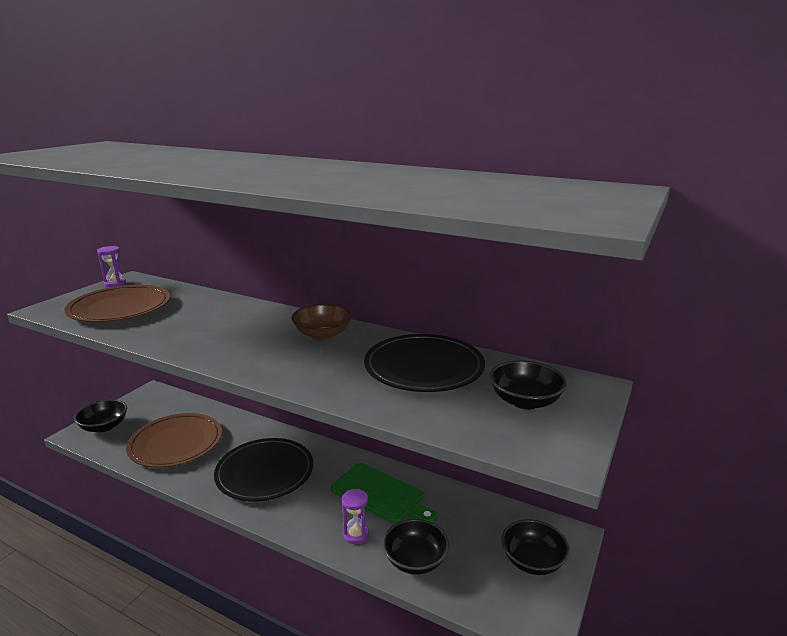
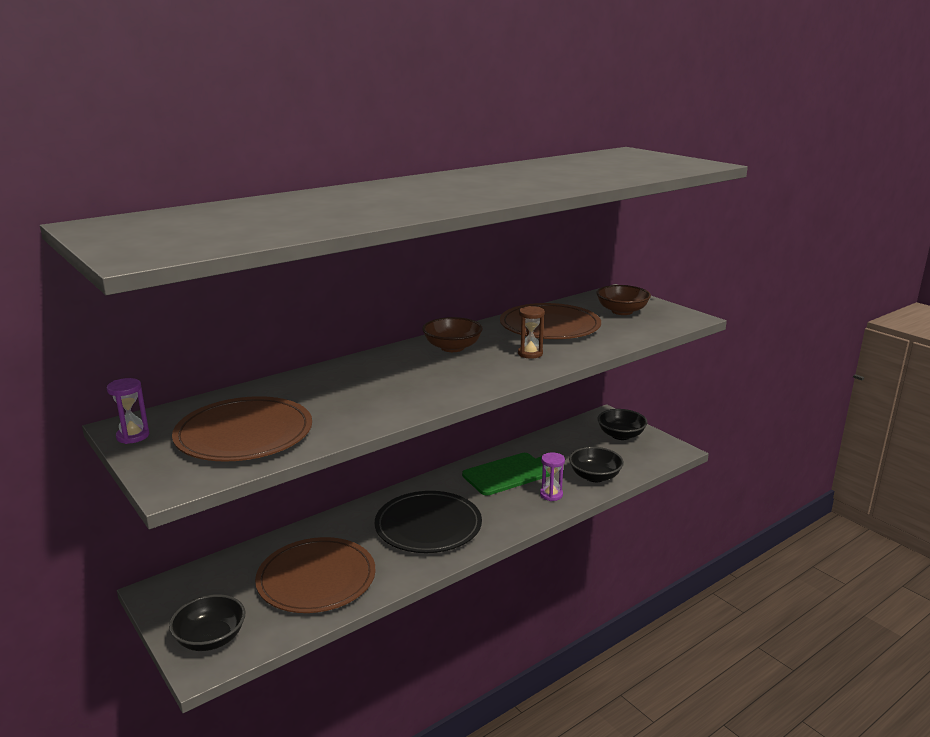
camera: 65 degrees left, 0 degrees up
black plate [364,334,485,392] -> brown plate [500,303,601,339]
black bowl [490,360,567,410] -> brown bowl [596,285,651,315]
none -> brown hourglass [518,306,545,359]

